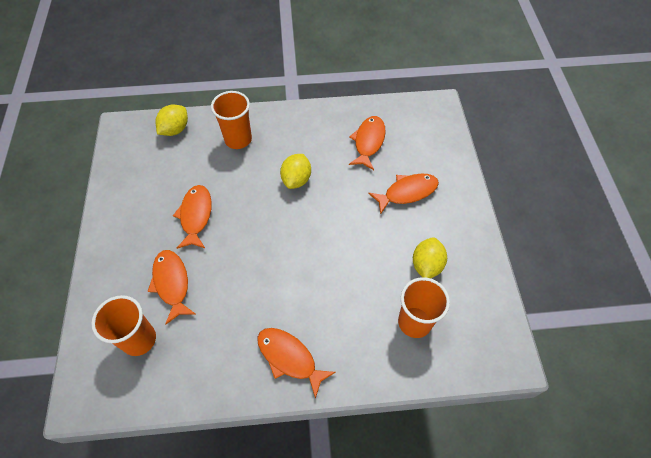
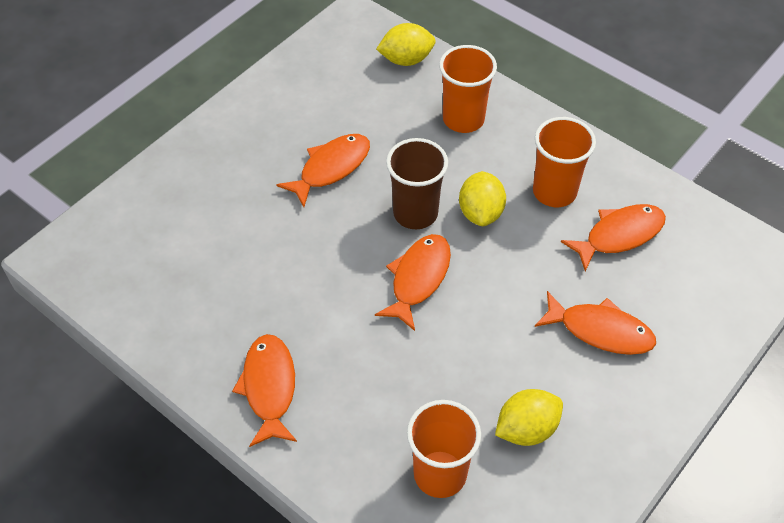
camera: 45 degrees right, 5 degrees down
orange cup [92,295,156,356] -> orange cup moved to [533,117,596,207]
orange fish [148,250,195,325] -> orange fish moved to [375,234,451,331]
yellow lemon [280,154,311,189] -> yellow lemon turned 60 degrees counterclockwise [459,171,506,226]
none -> brown cup [386,138,448,229]

